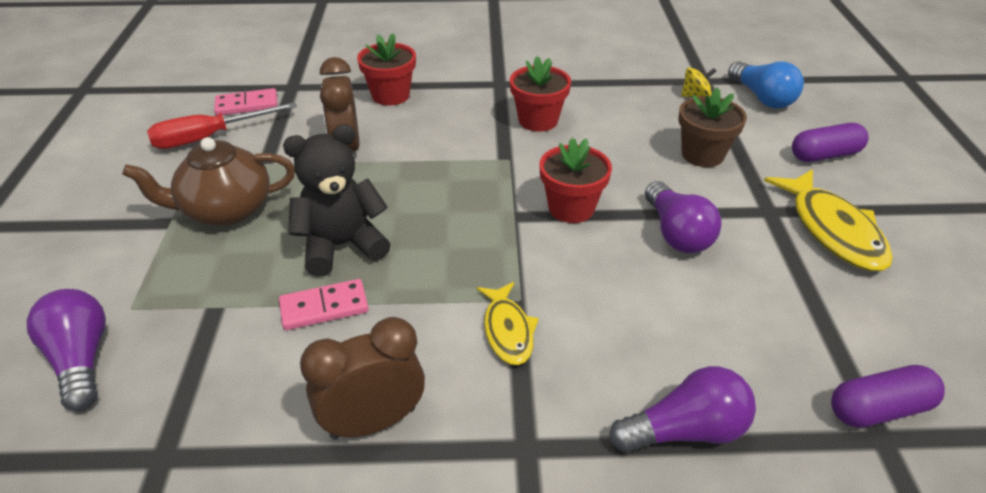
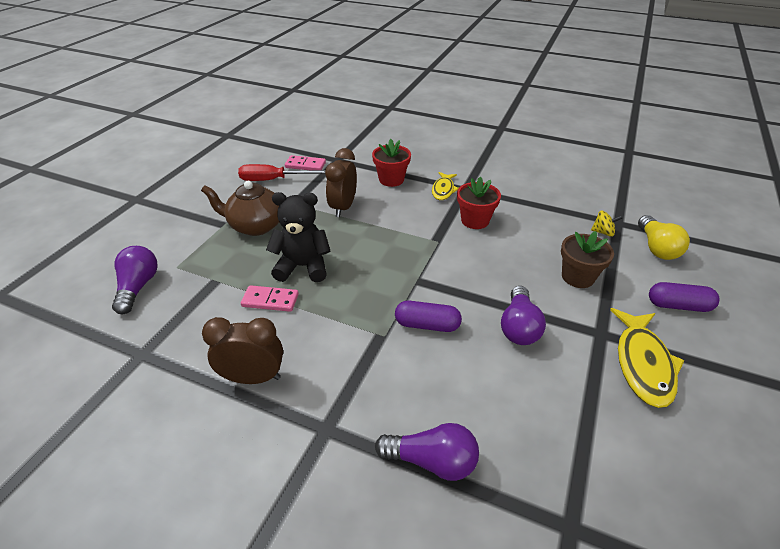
camera: 25 degrees right, 0 degrees up
yellow fish [476,282,539,365] -> yellow fish moved to [432,172,458,200]
red flower pot [540,138,612,223] -> none
blue light bulb [728,61,804,108] -> yellow light bulb [638,215,690,260]
purple capsule [831,365,945,428] -> purple capsule moved to [395,301,462,332]

